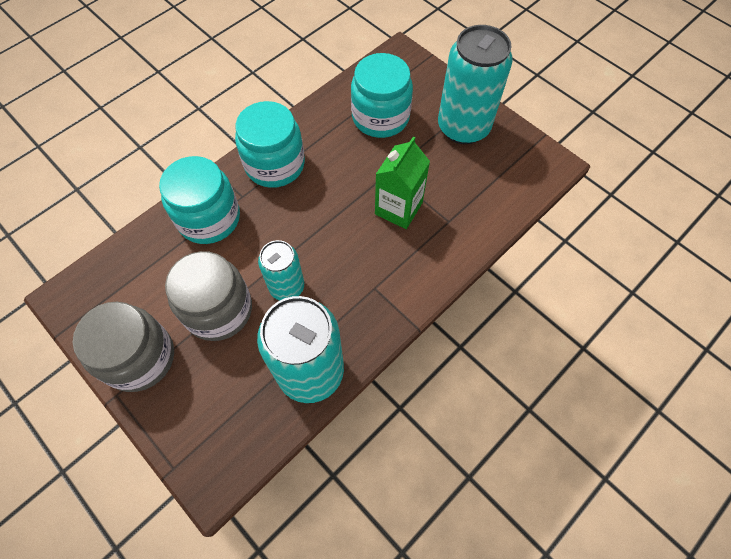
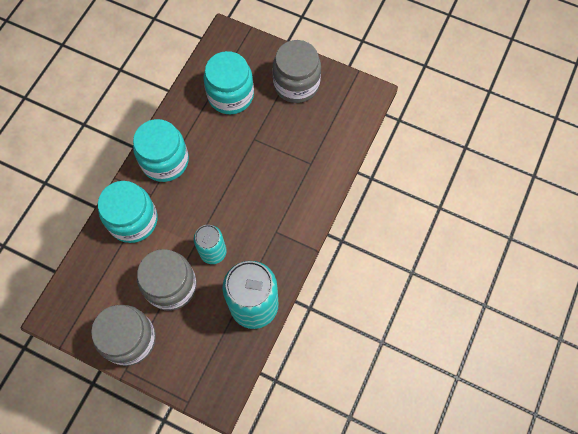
camera: 20 degrees left, 5 degrees up
green carton [375,136,430,229] -> none
turquoise can [438,25,513,144] -> grey jar [273,40,321,103]

